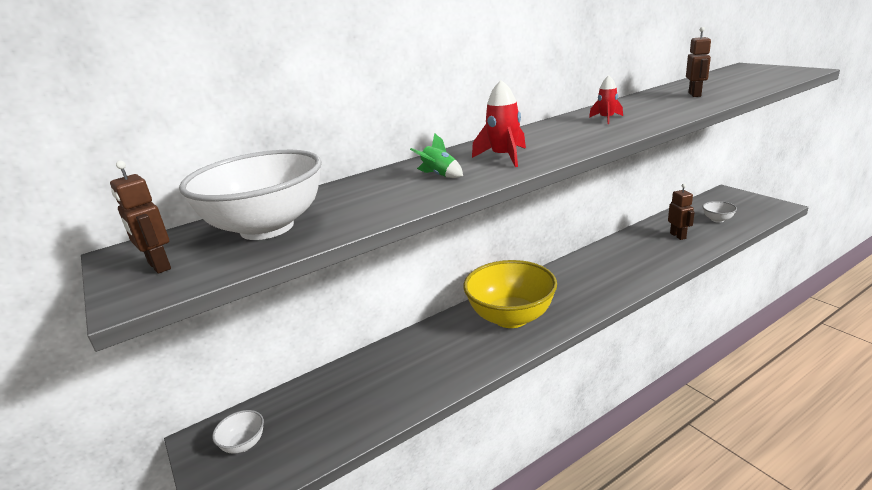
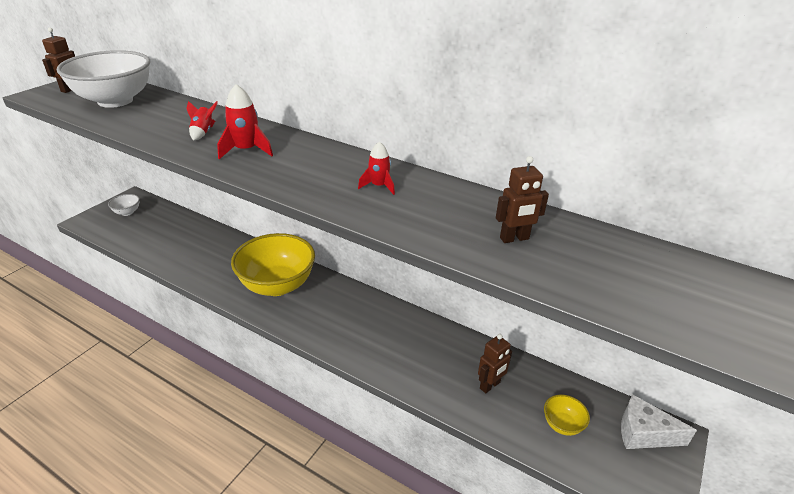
camera: 60 degrees right, 10 degrees up
green rocket [410,133,463,178] -> red rocket [186,101,218,140]
white bowl [703,201,737,223] -> yellow bowl [544,394,590,436]
none -> white cheese [621,394,697,449]

